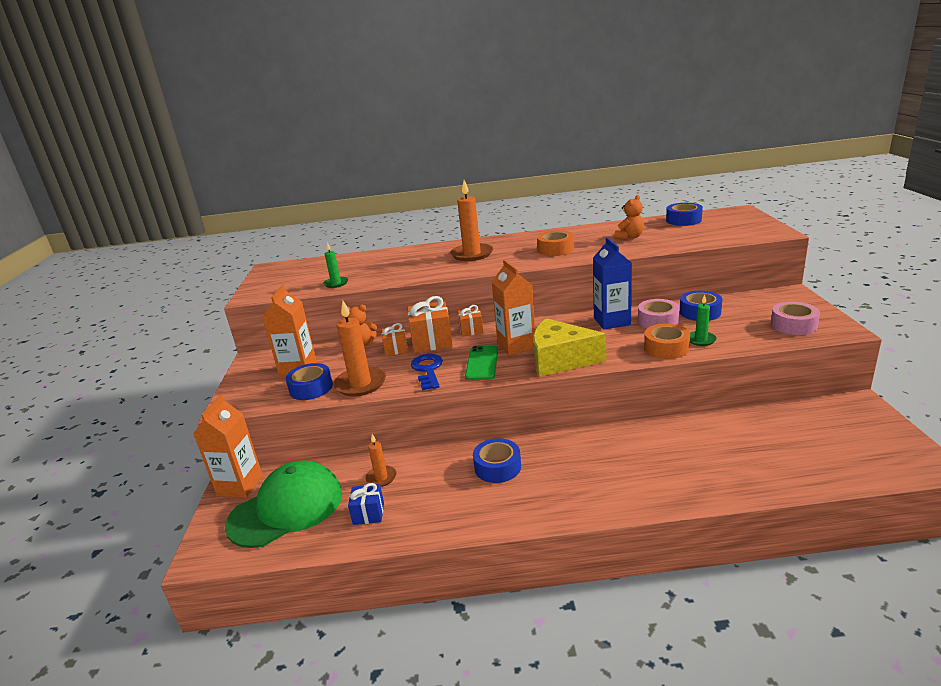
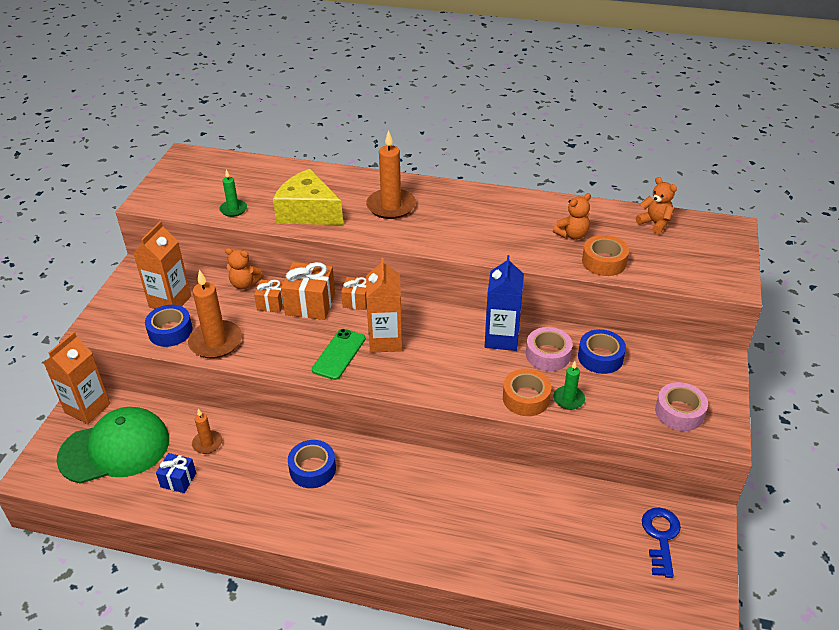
camera: 15 degrees right, 15 degrees up
blue key [411,354,443,390] -> blue key moved to [642,508,681,578]
yellow cheese [533,318,606,377] -> yellow cheese moved to [273,169,343,225]
orange tape [537,230,574,256] -> orange tape moved to [582,235,629,276]
blue tape [666,203,703,226] -> orange teddy bear [636,177,677,234]

